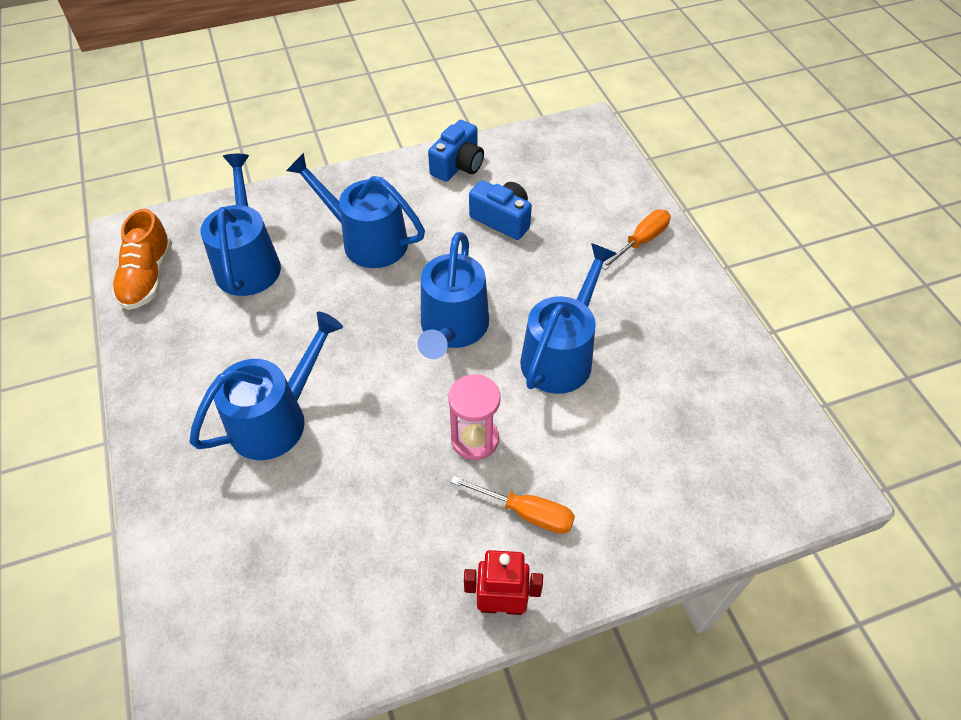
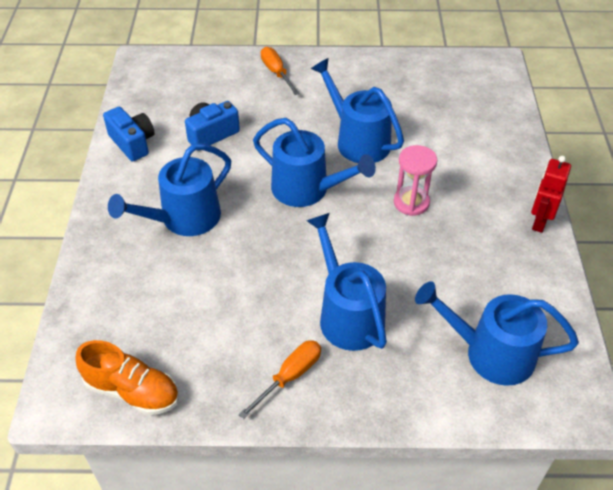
camera: 70 degrees left, 5 degrees down
blue watering can [201,154,281,296] -> blue watering can moved to [415,281,579,386]
orange screwdriver [451,476,575,534] -> orange screwdriver moved to [238,340,321,419]

